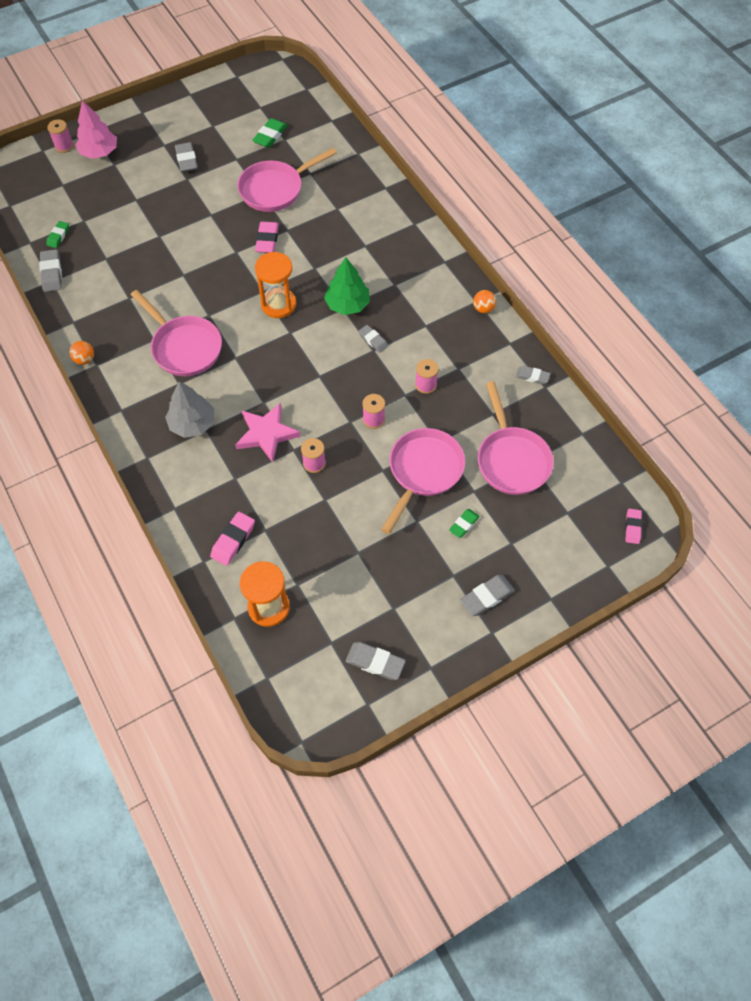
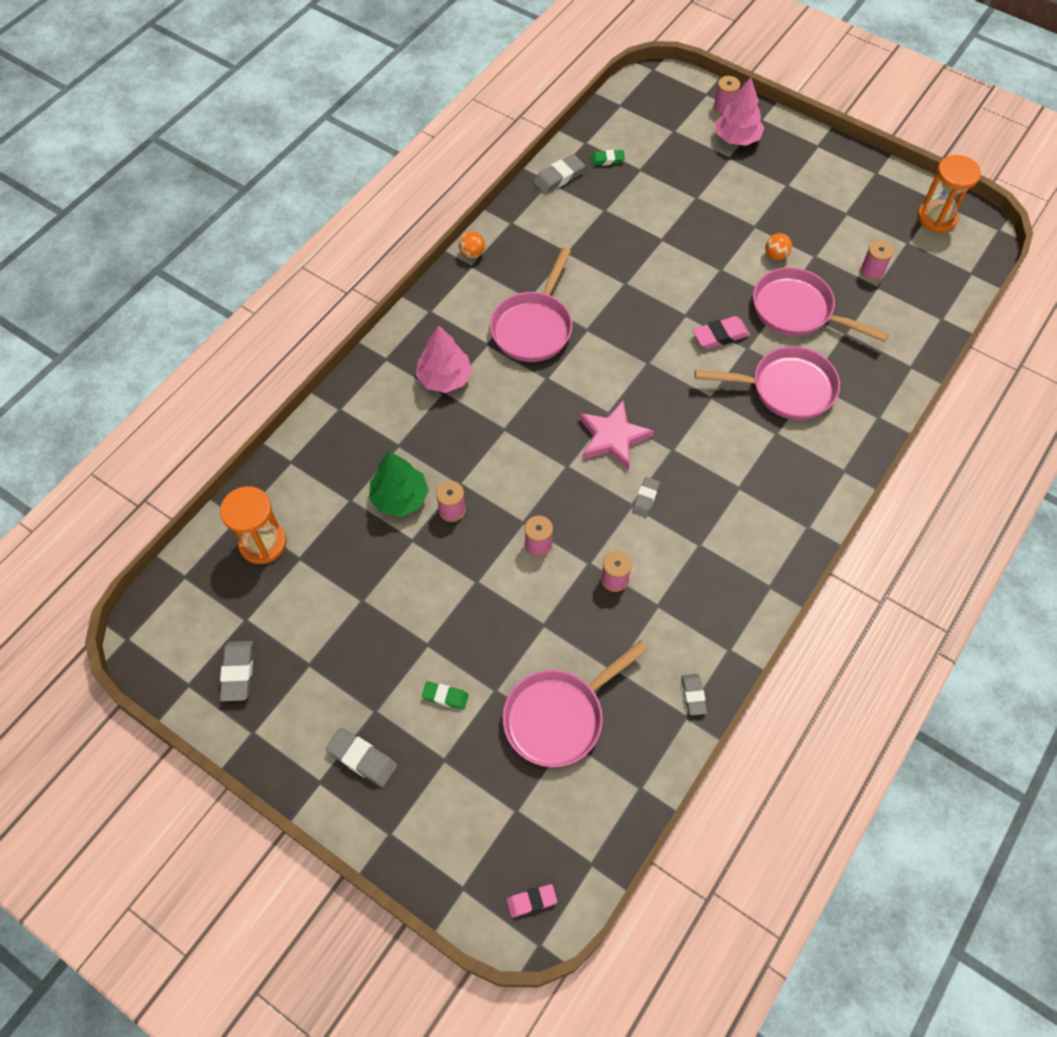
camera: 65 degrees right, 0 degrees up
grey tree [165,381,215,438] -> pink tree [416,325,472,393]
grey eraser [175,142,198,172] -> none
pink eraser [210,512,255,566] -> none
pink star [235,403,301,463] -> pink star moved to [580,400,654,470]
green eraser [252,118,288,148] -> pink spool [860,240,894,281]
orange hourglass [255,252,296,318] -> orange hourglass moved to [917,155,981,233]
green tree [324,257,370,315] -> green tree moved to [369,451,429,517]
pink pan [381,428,465,534] -> pink pan moved to [695,346,840,420]
orange ball [473,290,496,313] -> orange ball moved to [765,233,792,260]

